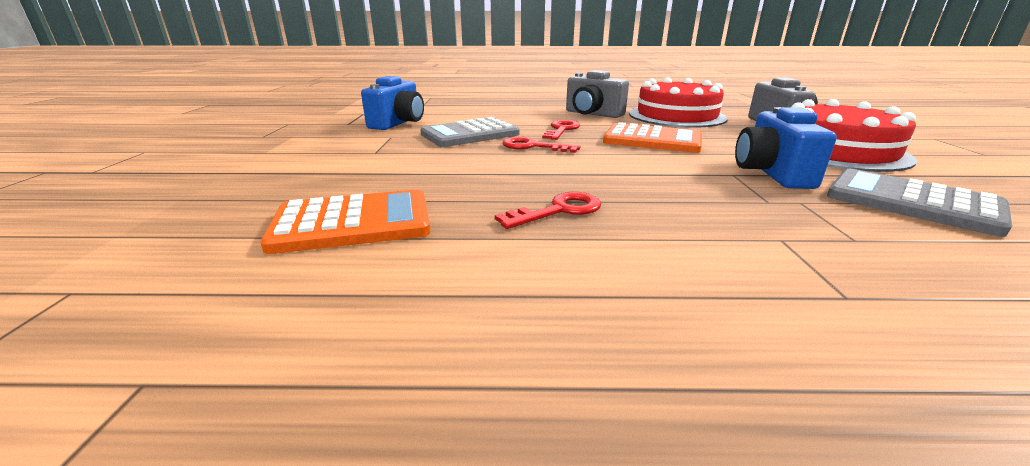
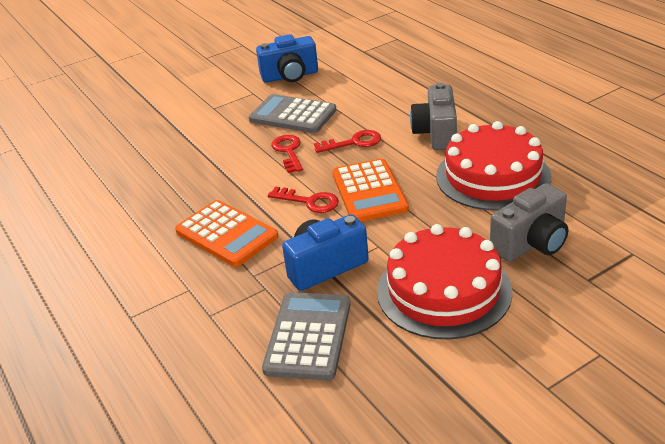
camera: 60 degrees right, 10 degrees up
orange calculator [260,190,430,254] -> orange calculator moved to [175,200,278,267]
red key [495,192,601,229] -> red key moved to [268,186,339,213]

